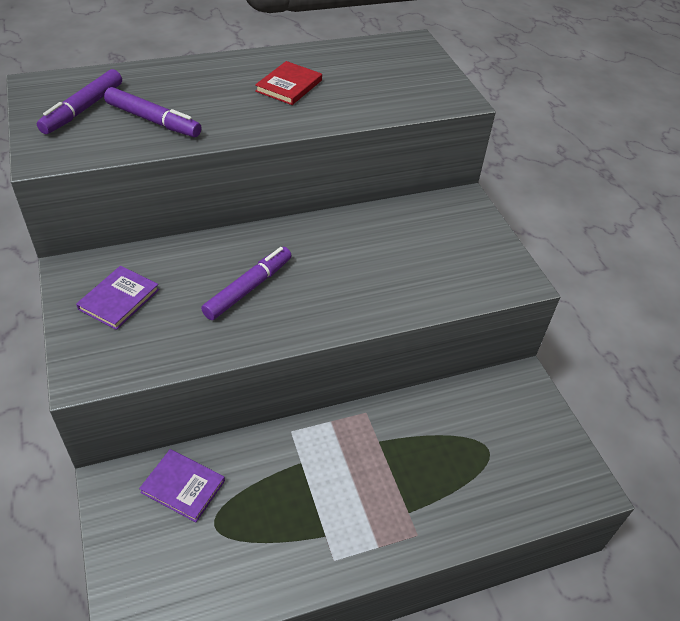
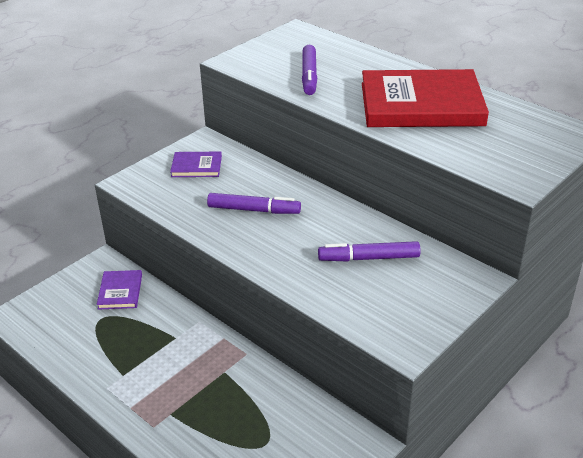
camera: 65 degrees right, 10 degrees down
purple marker [37,69,122,134] -> purple marker moved to [318,241,421,261]
red book [255,61,322,105] -> red book [362,69,489,127], size x2.25

